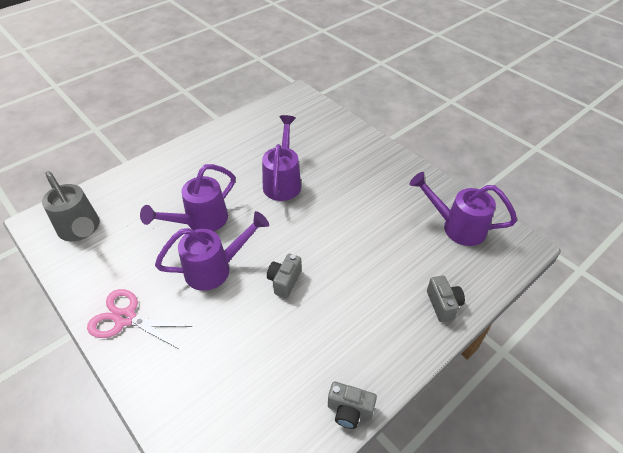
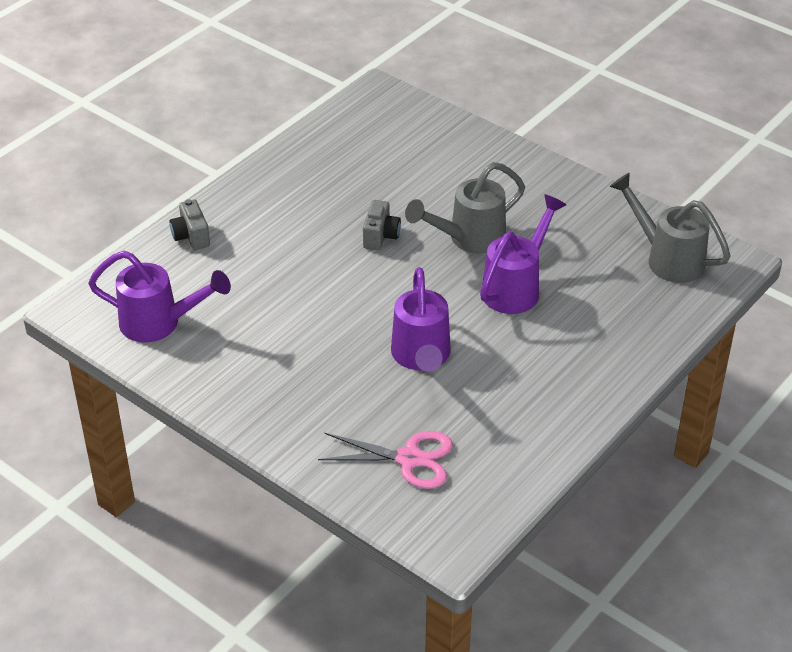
camera: 170 degrees right, 5 degrees down
pink scissors [87,289,192,349] -> pink scissors moved to [318,431,453,489]
purple watering can [155,211,269,291] -> grey watering can [405,162,525,253]
grey camera [328,382,377,429] -> none

